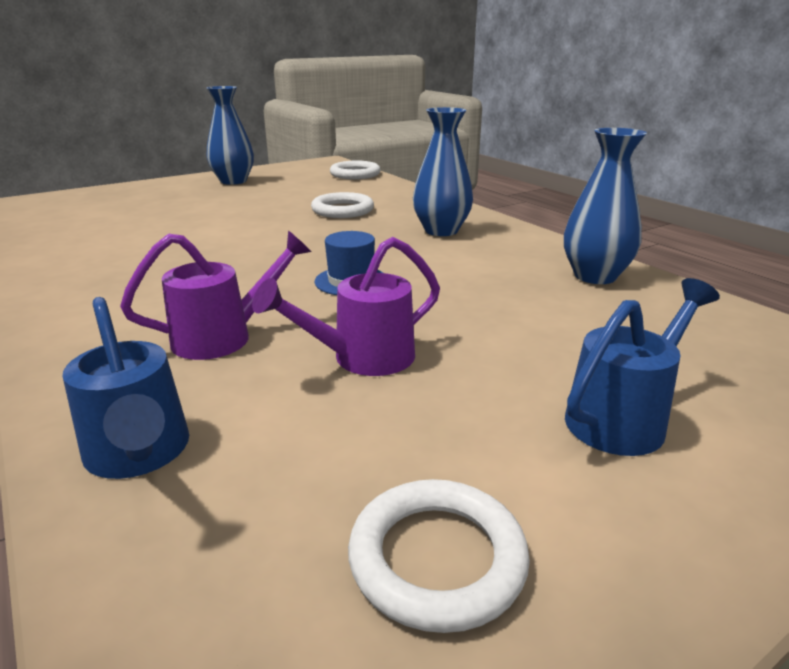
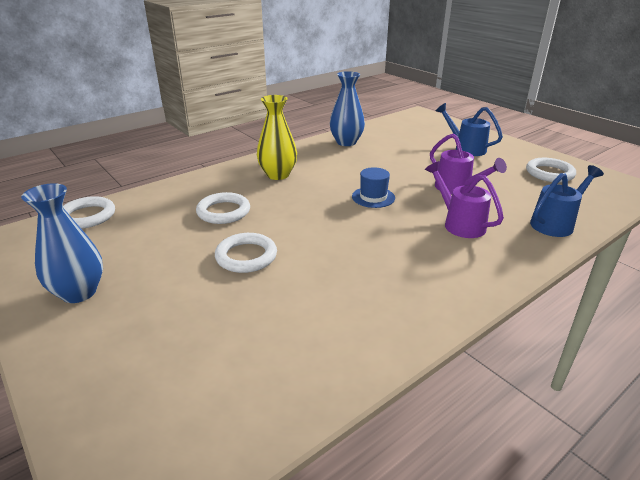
camera: 95 degrees left, 5 degrees up
blue vase [413,107,473,236] -> yellow vase [257,95,297,180]
none -> white ring [215,233,277,273]

